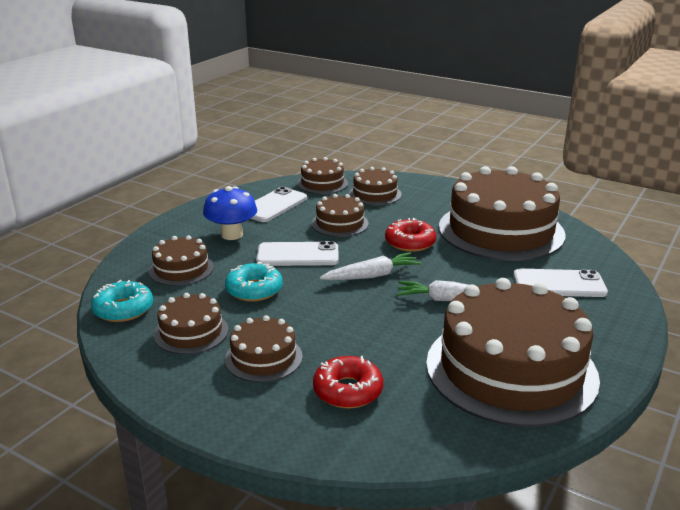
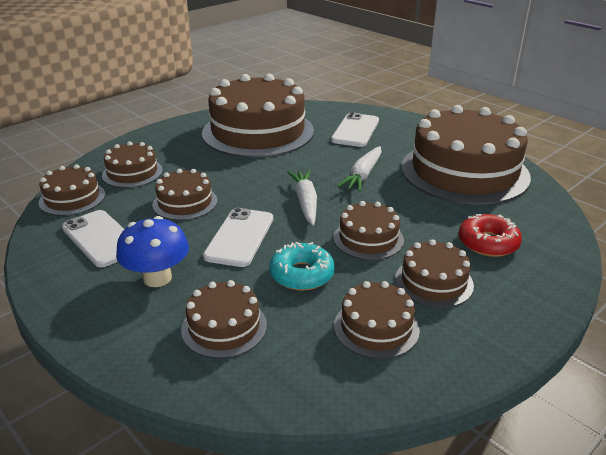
camera: 75 degrees left, 5 degrees up
turquoise donut [91,280,153,322] -> none
red donut [385,218,437,252] -> none
none -> brown cake [333,201,404,260]

